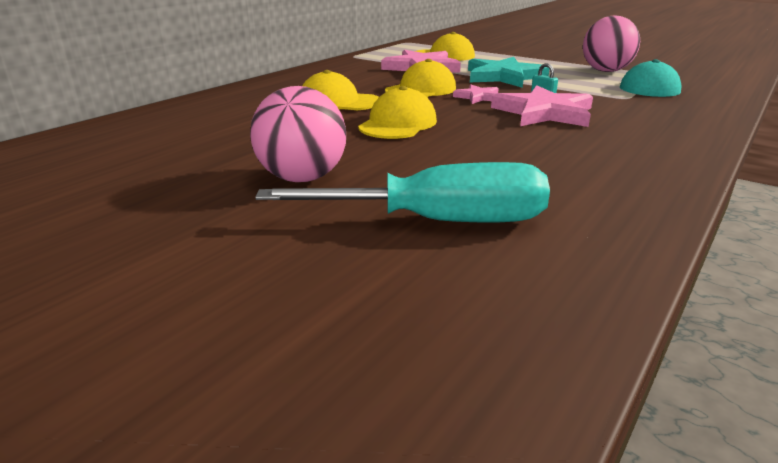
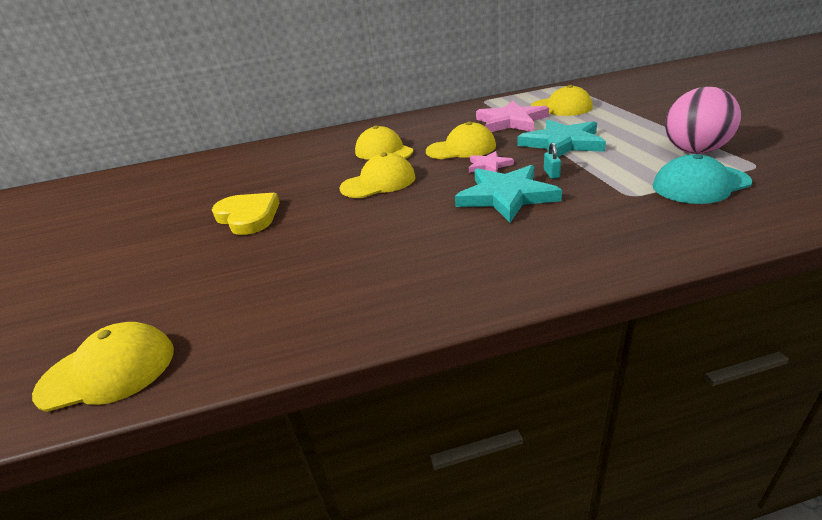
camera: 45 degrees right, 5 degrees up
pink ball [250,86,346,182] -> yellow heart [212,193,280,235]
turquoise screwdriver [255,162,550,222] -> none
pink star [491,85,593,127] -> turquoise star [455,165,562,223]
none -> yellow cap [32,322,174,412]

